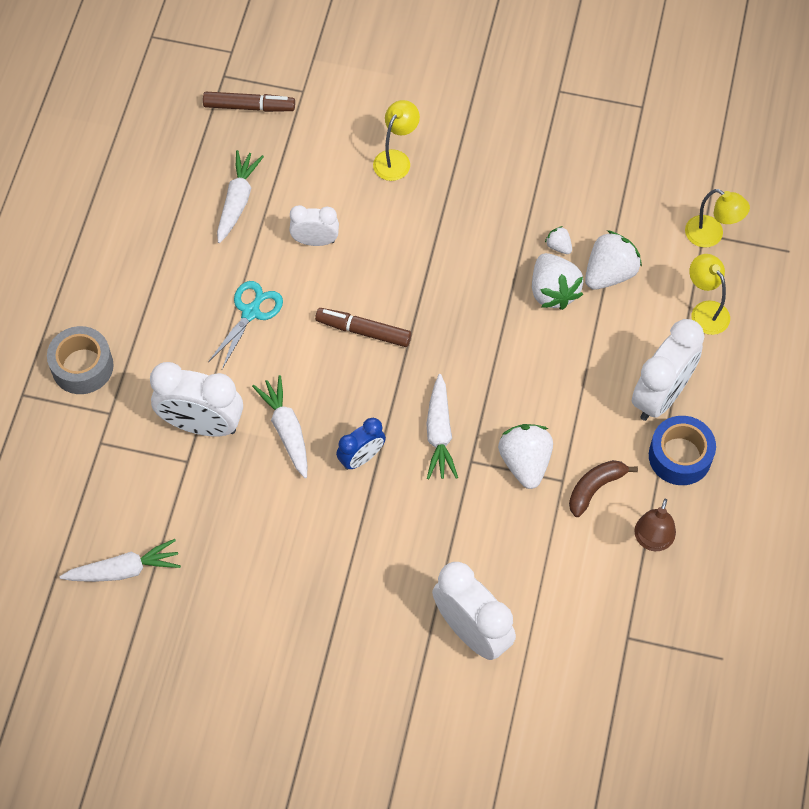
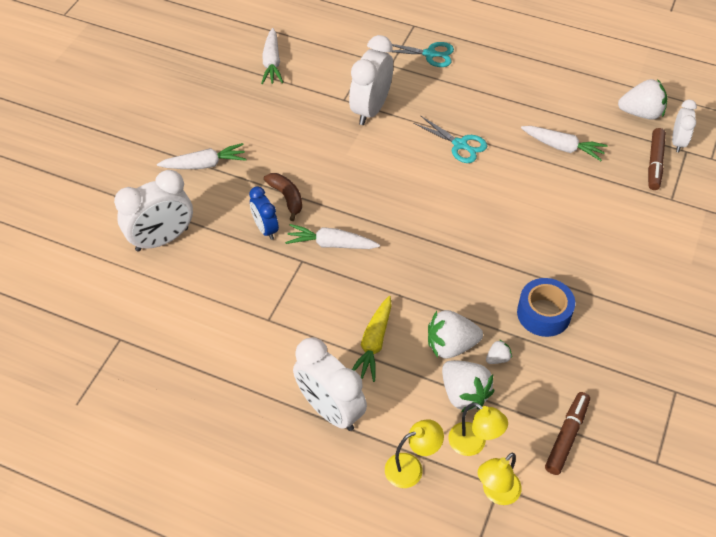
camera: 100 degrees right, 10 degrees down
grey tape [47,326,114,394] -> turquoise scissors [392,42,454,67]
white carrot [252,375,308,478] -> white carrot moved to [157,143,246,169]
white clock [289,205,339,246] -> white clock moved to [672,100,697,152]
brown marker [315,308,412,347] -> brown marker moved to [545,392,590,475]
blue clock [336,418,386,470] -> blue clock moved to [249,186,279,240]
yellow lamp [373,100,420,181] -> yellow lamp moved to [448,402,508,456]
white strawberry [498,424,553,489] -> white strawberry moved to [618,79,667,120]
brown banana [569,460,638,517] -> brown banana moved to [264,173,302,221]
brown lamp [634,499,676,551] -> none
blue tape [649,416,716,485] -> blue tape moved to [517,278,575,337]
none -> yellow carrot [352,296,392,382]

